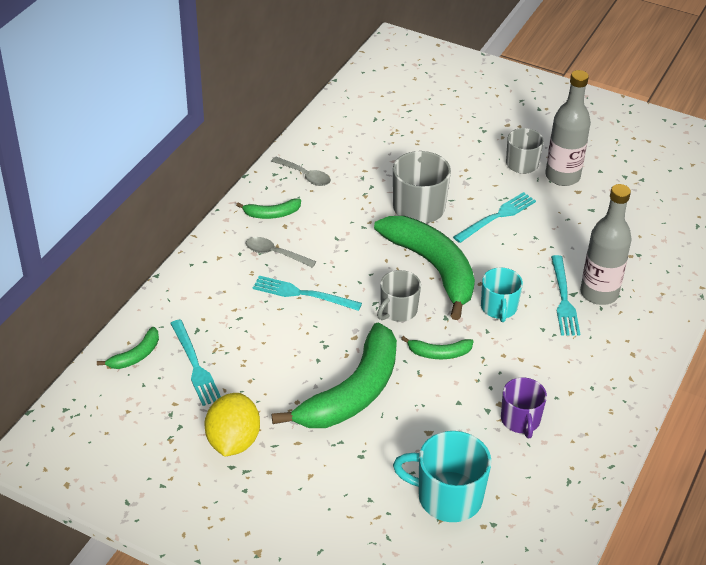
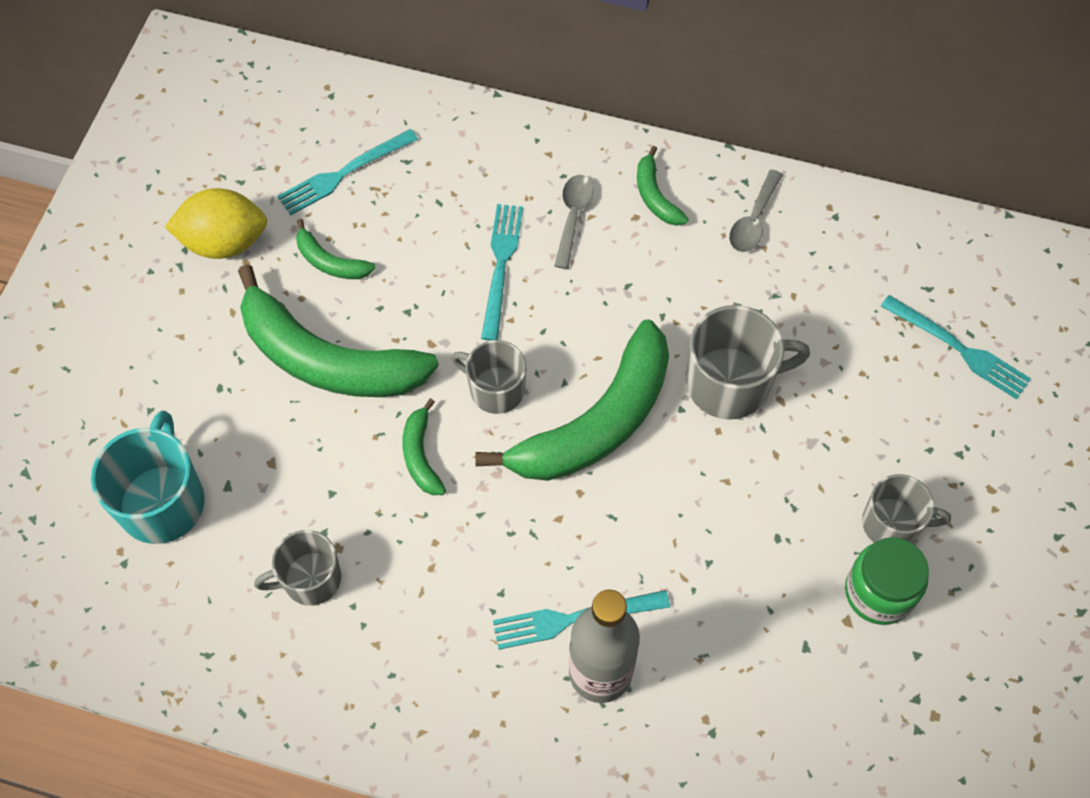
camera: 80 degrees right, 20 degrees up
green banana [97,327,159,369] -> green banana moved to [296,219,376,279]
turquoise fork [453,192,536,243] -> turquoise fork moved to [881,295,1031,399]
turquoise mug [481,268,523,322] -> none
purple mug [501,377,547,438] -> grey mug [254,530,341,606]
grey bottle [545,70,591,186] -> green jar [845,537,929,625]

